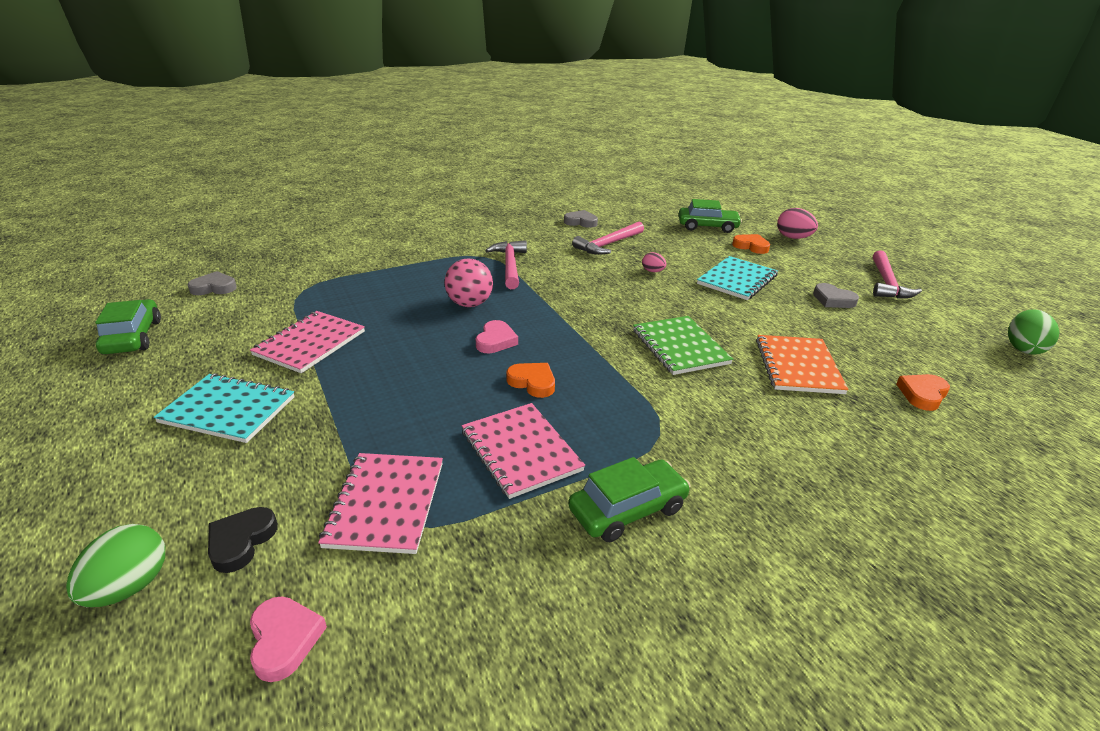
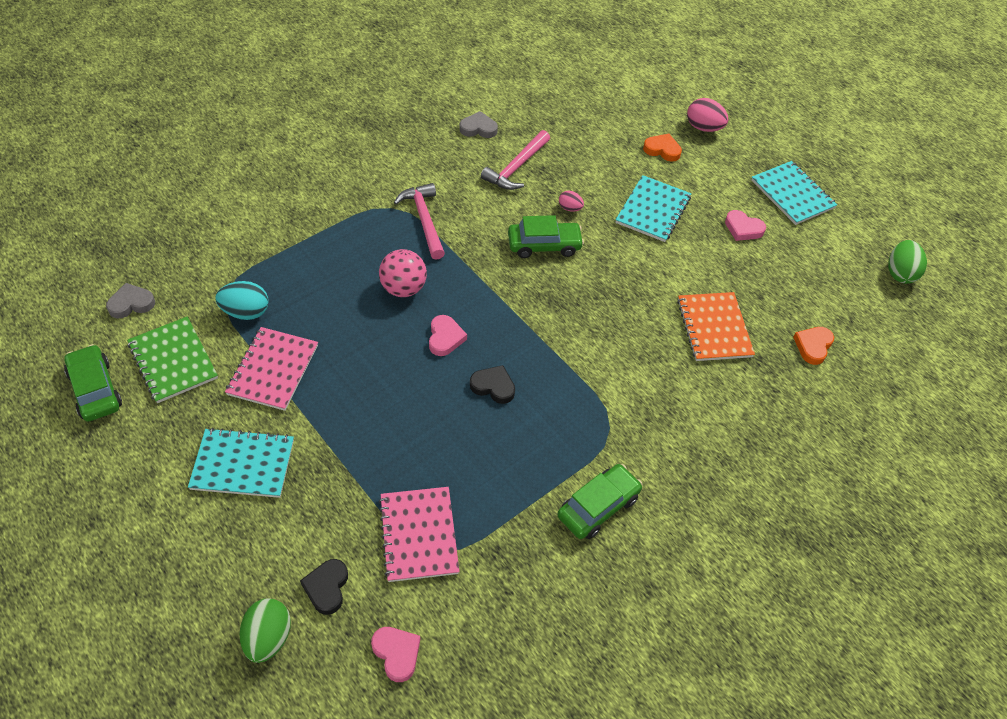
camera: 15 degrees left, 20 degrees up
pink notebook [462,403,585,499] -> none
orange heart [506,363,555,398] -> black heart [470,365,515,404]
green notebook [633,316,733,375] -> green notebook moved to [127,316,218,403]
green car [679,199,742,233] -> green car moved to [508,215,584,258]
grey heart [813,283,859,308] -> pink heart [725,210,766,241]
pink hammer [873,250,922,299] -> turquoise notebook [751,161,837,225]
none -> turquoise egg [216,281,268,320]

